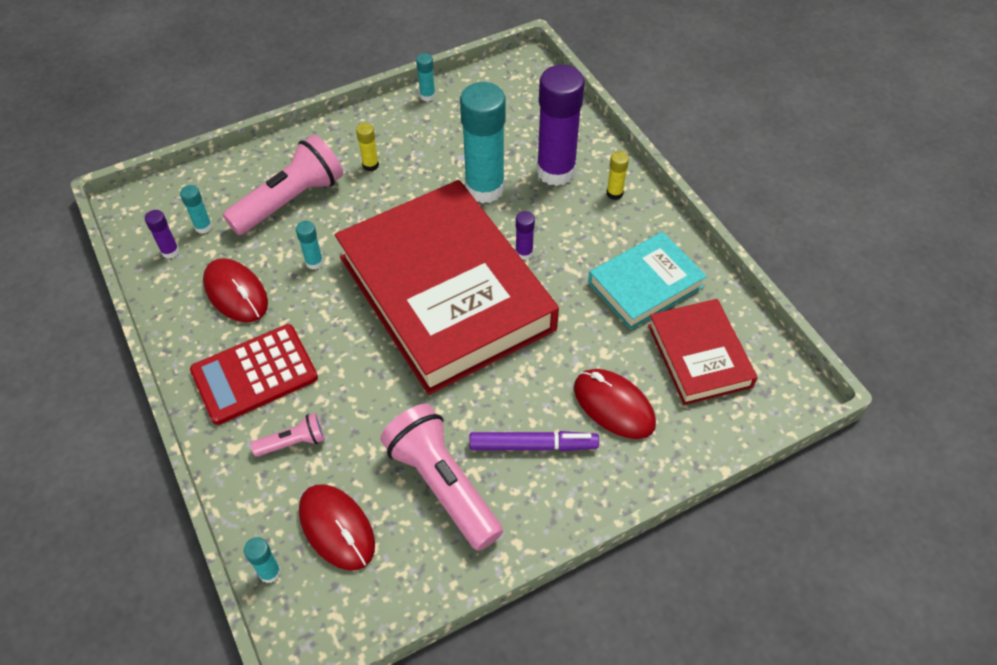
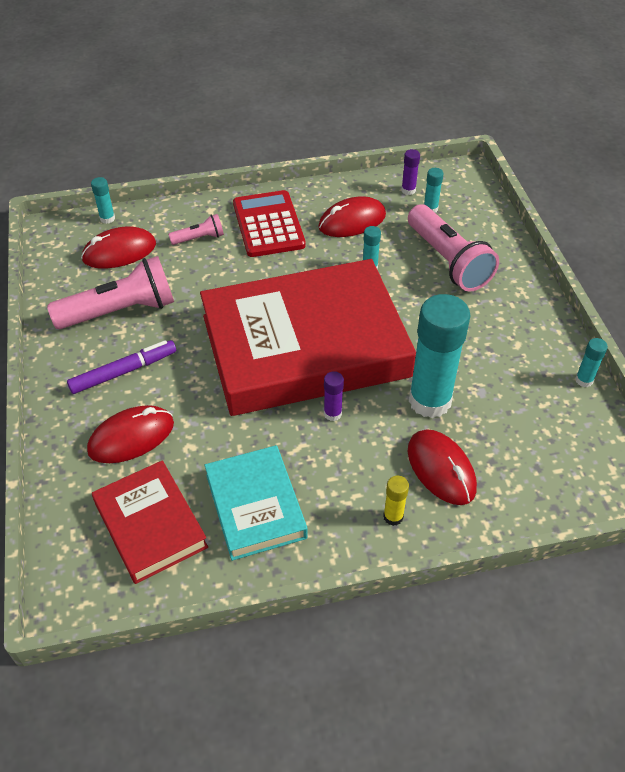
camera: 105 degrees right, 5 degrees down
pink flashlight [250,413,325,457] -> pink flashlight turned 105 degrees counterclockwise [168,214,224,245]
yellow glue stick [356,123,379,171] -> none
purple marker [469,431,599,451] -> purple marker turned 135 degrees counterclockwise [67,340,176,394]
purple glue stick [537,65,585,186] -> red mouse [408,429,477,505]
red book [648,299,758,405] -> red book turned 60 degrees clockwise [92,460,208,584]

